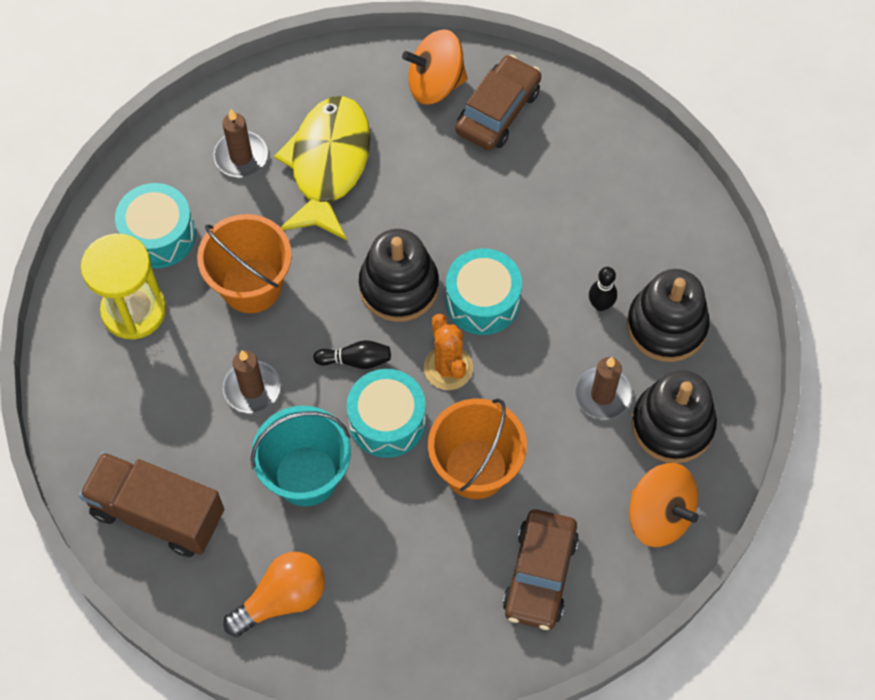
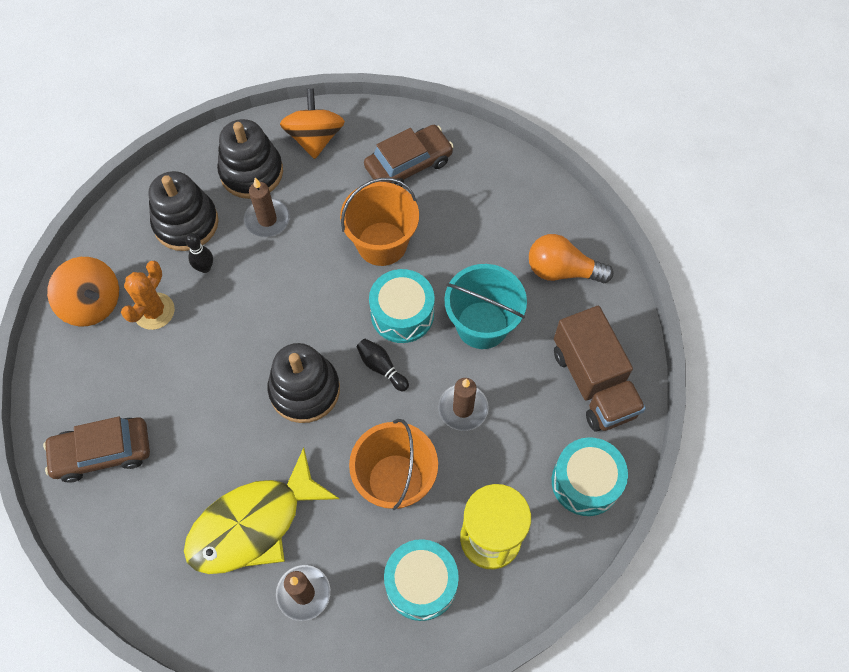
camera: 135 degrees left, 0 degrees up
orange spinning top [402,30,467,105] -> orange spinning top moved to [47,257,119,326]
orange cactus [424,314,473,390] -> orange cactus moved to [121,261,175,330]
turquoise drum [446,248,522,335] -> turquoise drum moved to [552,437,628,516]

